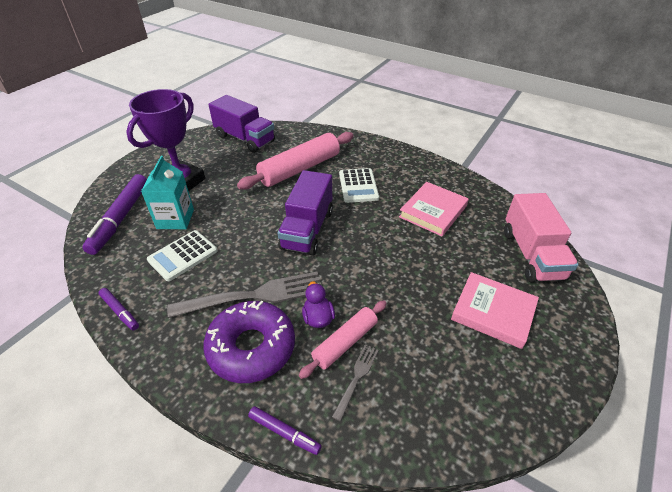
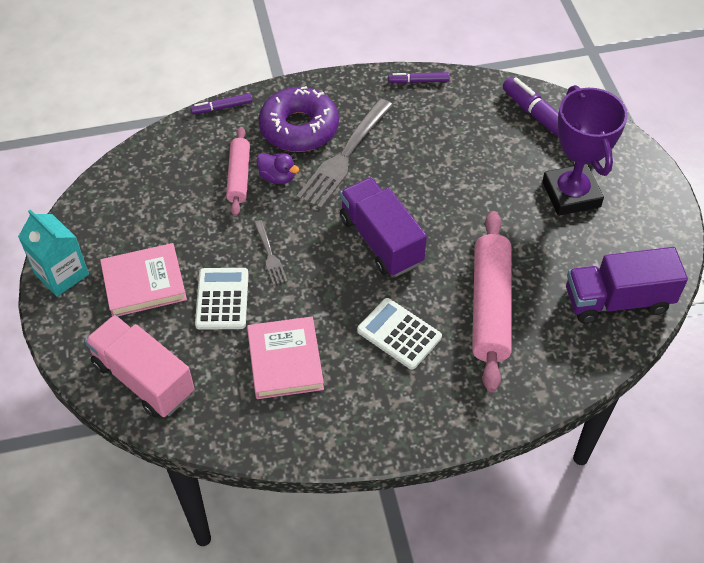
camera: 135 degrees right, 10 degrees up
turquoise carton [141,156,194,229] -> turquoise carton moved to [18,210,89,297]
white calculator [147,230,218,281] -> white calculator moved to [195,268,249,330]
grey fork [332,344,379,421] -> grey fork moved to [254,220,288,285]

